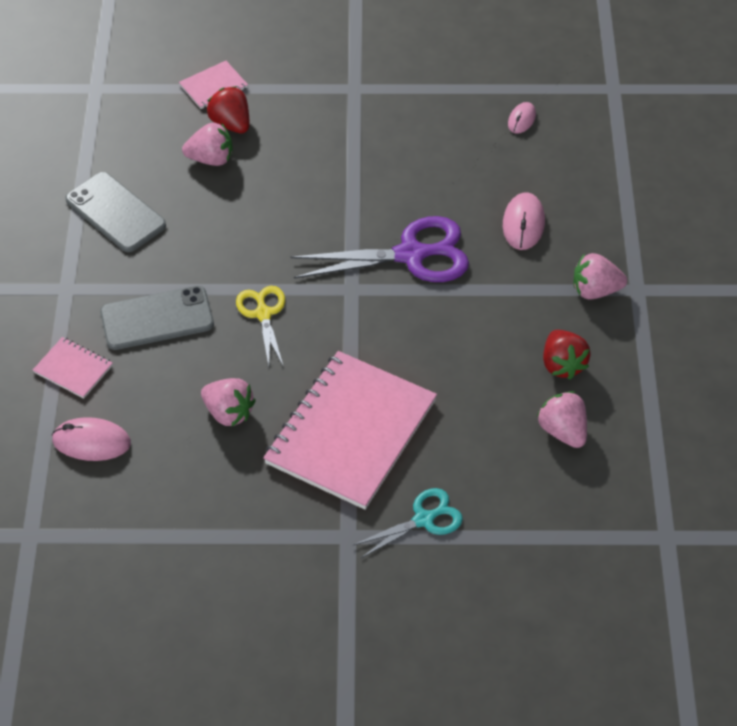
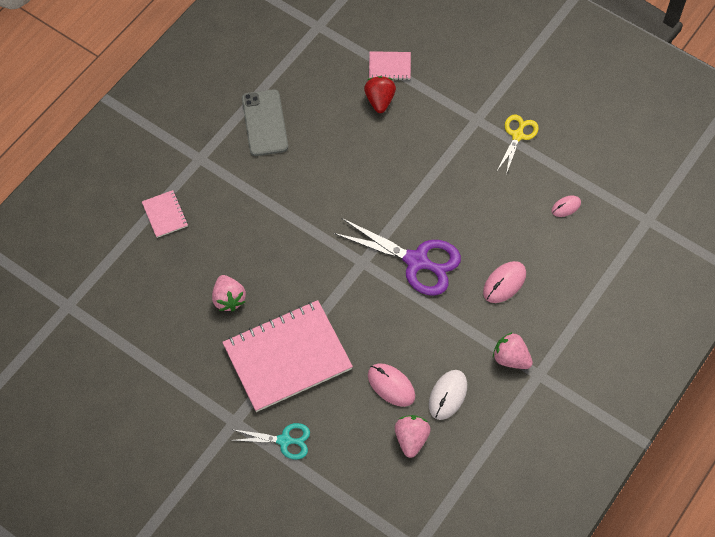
camera: 35 degrees right, 10 degrees up
pink mouse [52,417,131,461] -> pink mouse moved to [368,363,415,407]
grey phone [100,286,214,350] -> none
pink strawberry [182,123,233,166] -> none
yellow scissors [236,286,285,367] -> yellow scissors moved to [497,115,539,174]
red strawberry [543,330,591,379] -> white mouse [429,370,467,420]

